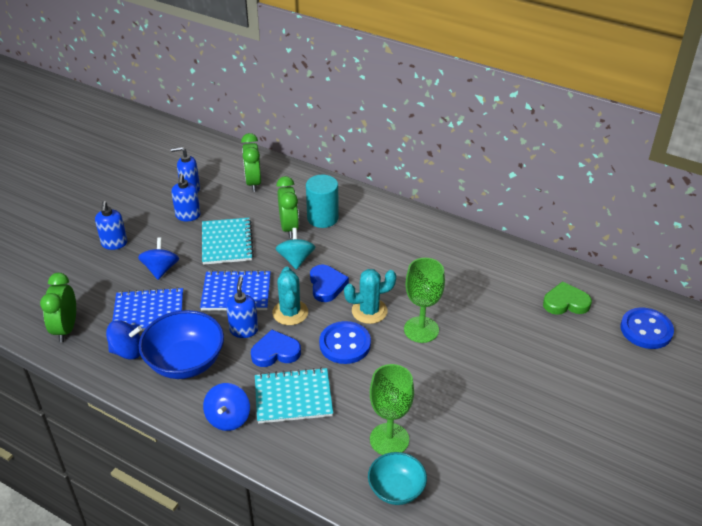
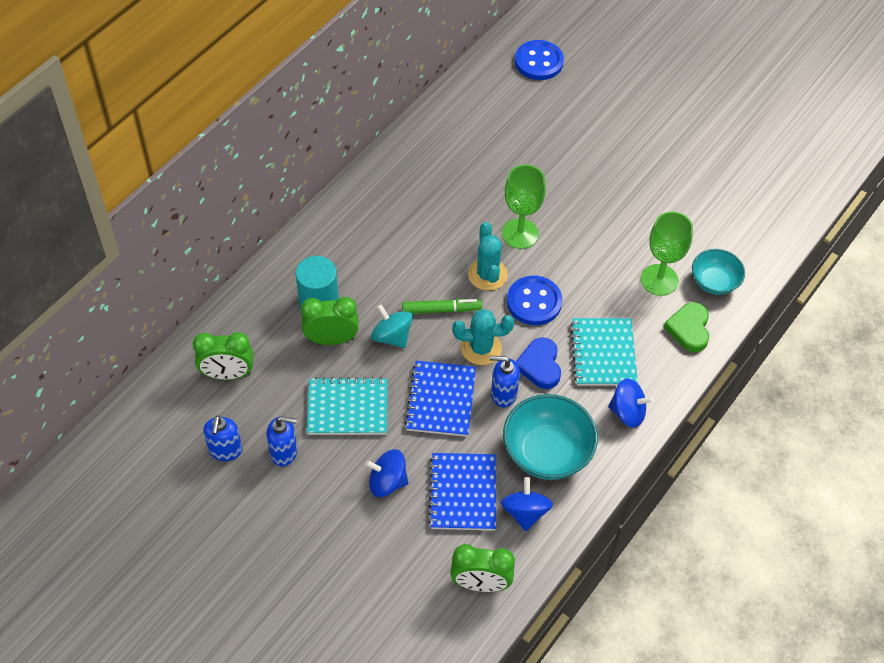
camera: 85 degrees left, 15 degrees up
blue soap dispenser [95,201,127,250] -> none
blue bowl [139,310,224,379] -> turquoise bowl [503,394,598,480]
turquoise spinning top [276,228,315,270] -> turquoise spinning top turned 45 degrees clockwise [371,304,413,348]
blue heart [310,265,349,302] -> green marker [402,299,482,314]
green heart [543,281,592,315] -> green heart moved to [664,302,709,352]

